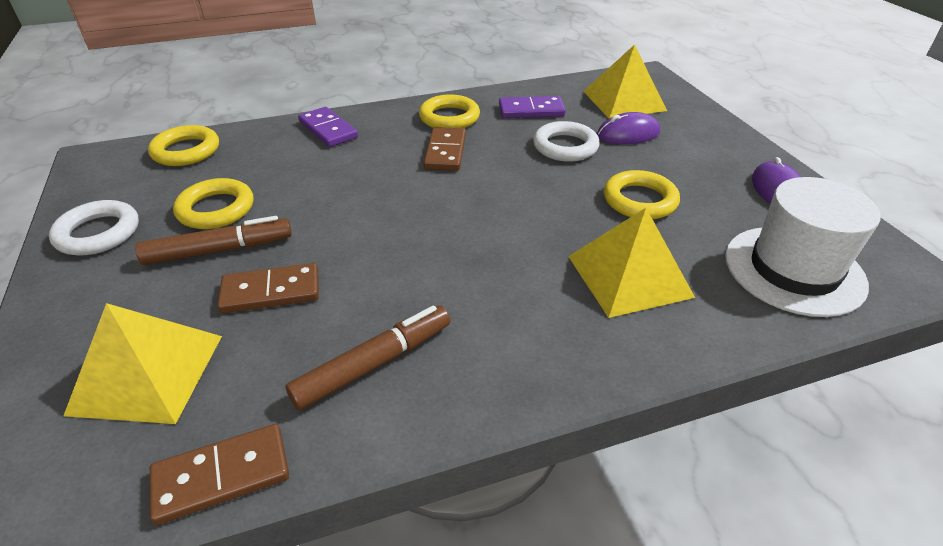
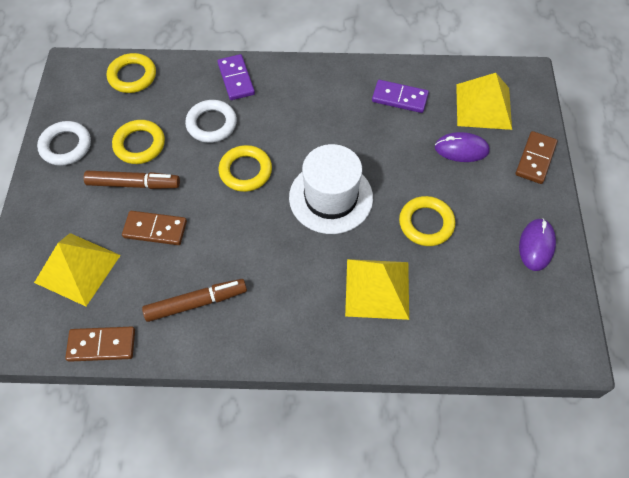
camera: 20 degrees right, 20 degrees up
yellow ring [419,94,480,128] -> yellow ring moved to [219,145,272,192]
brown domino [424,127,466,171] -> brown domino moved to [516,131,558,184]
white ring [533,121,600,162] -> white ring moved to [185,100,237,143]
white hat [725,177,881,317] -> white hat moved to [289,144,373,234]

